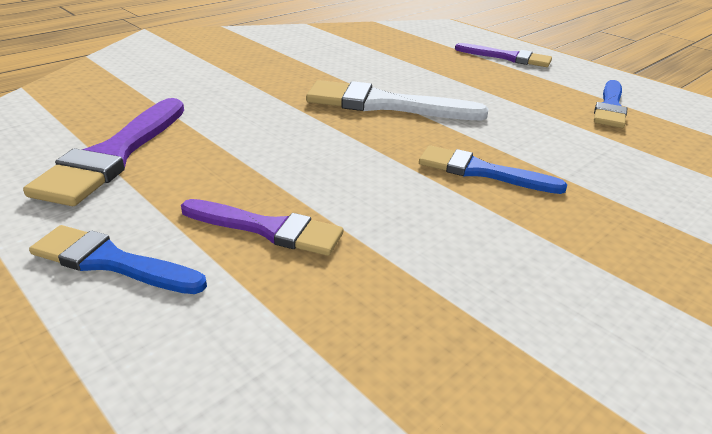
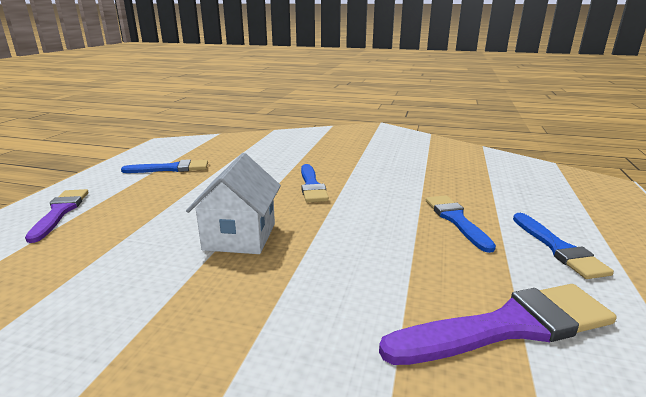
camera: 120 degrees left, 10 degrees down
purple brush [181,199,343,256] -> blue brush [426,195,496,253]
white brush [306,80,488,120] -> white house [186,153,281,254]

